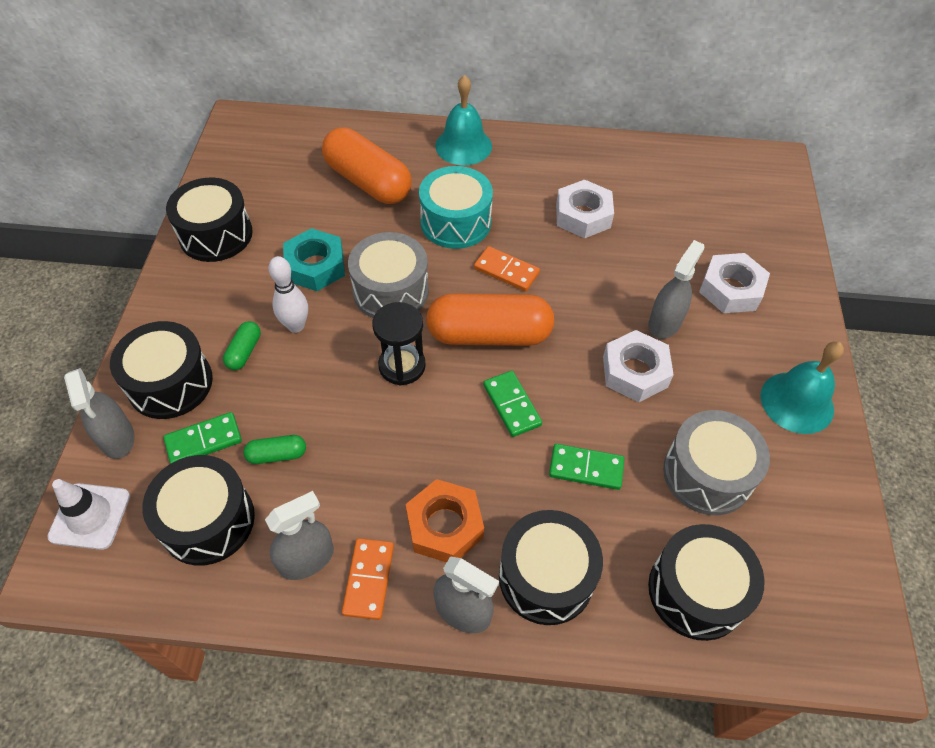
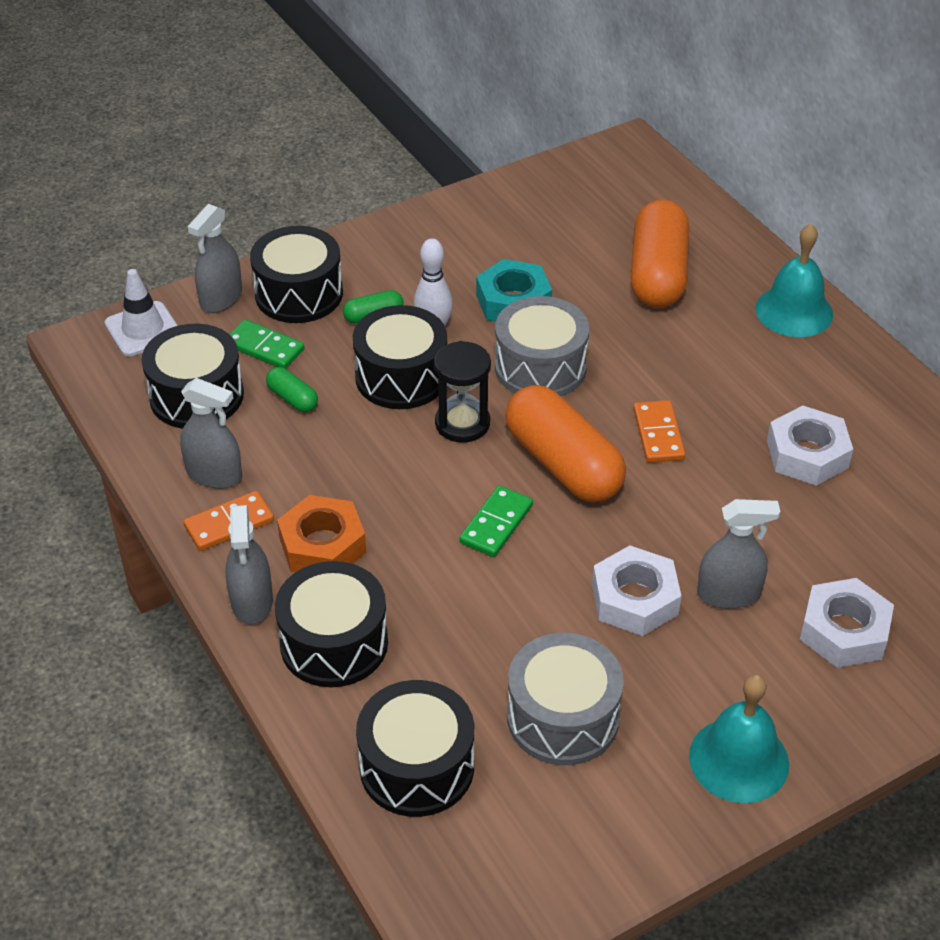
camera: 55 degrees right, 10 degrees down
black drum [166,178,253,262] -> black drum moved to [353,305,447,409]
turquoise drum [419,166,493,249] -> none
green domino [549,444,624,490] -> none

